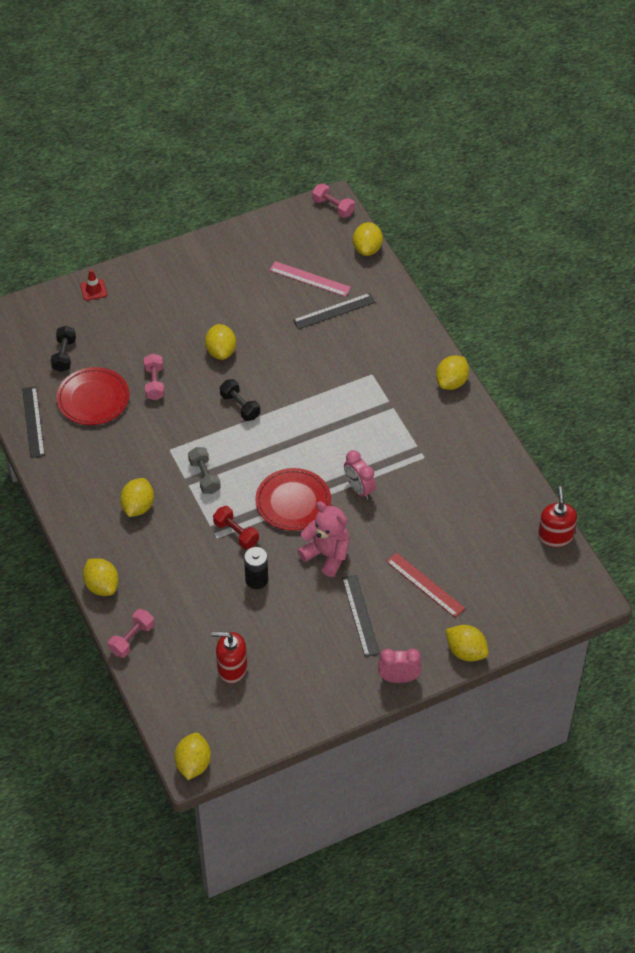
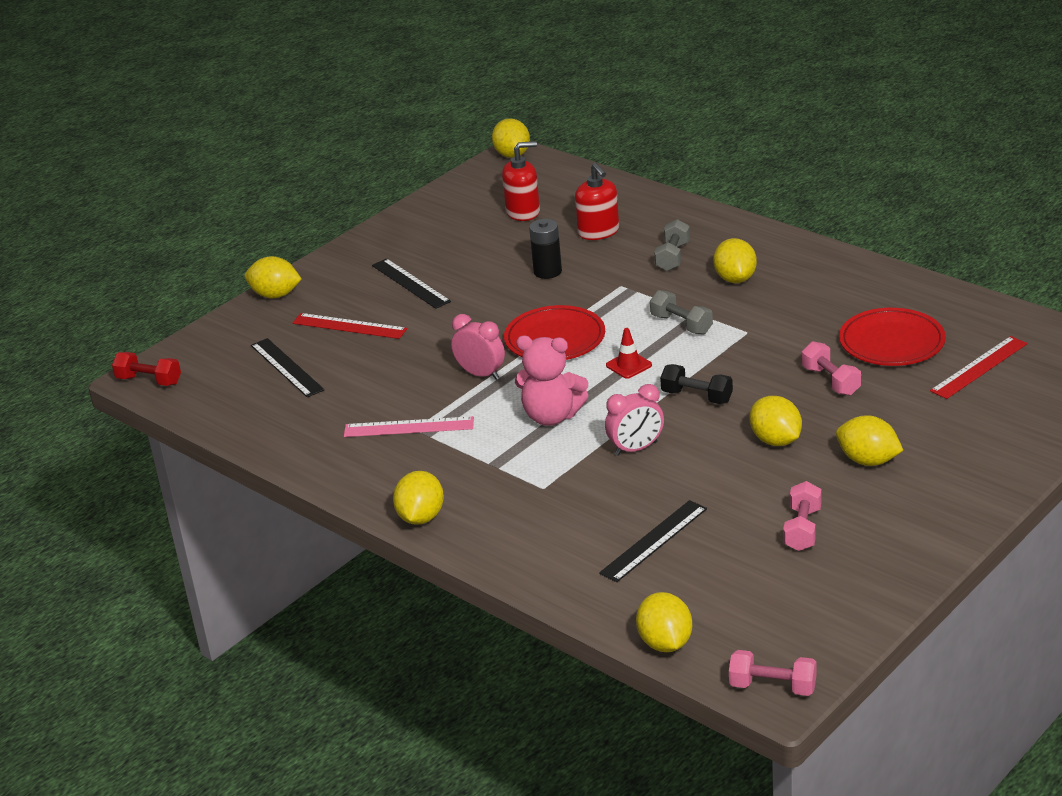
camera: 160 degrees right, 20 degrees down
black ruler [22,387,45,458] -> black ruler moved to [251,338,325,398]
black dumbbell [51,326,76,372] -> red ruler [930,336,1027,399]
red traffic cone [80,270,107,301] -> red traffic cone moved to [606,328,652,379]
yellow lemon [83,558,119,596] -> yellow lemon moved to [836,415,904,466]
pink dumbbell [108,609,154,658] -> pink dumbbell moved to [783,481,822,551]
red dumbbell [213,506,259,549] -> red dumbbell moved to [112,352,181,386]
pink ruler [269,261,351,297] -> pink ruler moved to [344,416,474,437]
pink teddy bear [298,501,350,577] -> pink teddy bear moved to [515,336,589,425]
pink clock [378,649,421,683] -> pink clock moved to [605,384,664,456]
red soap dispenser [538,486,577,547] -> red soap dispenser moved to [575,163,619,240]
none -> grey dumbbell [654,219,690,271]

